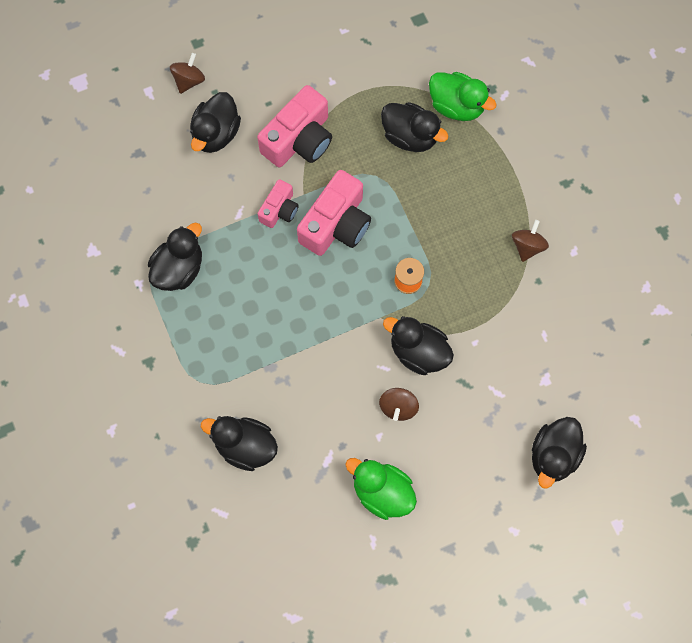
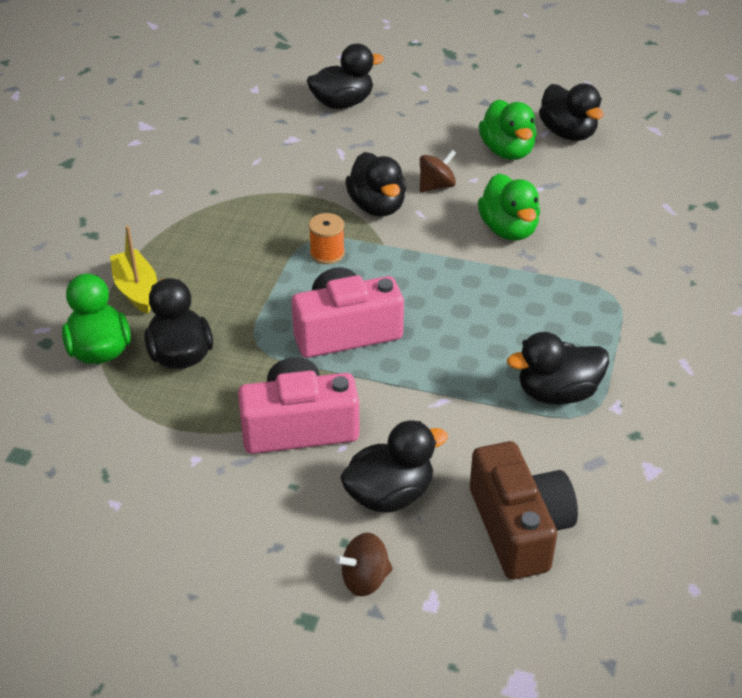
camera: 140 degrees left, 30 degrees down
black duck [201,416,278,471] -> black duck moved to [539,83,604,141]
pink camera [258,179,299,228] -> none
brown spinning top [512,220,549,262] -> none
none -> yellow boat [110,226,157,314]
none -> brown camera [470,441,578,580]
none -> green duck [478,173,540,241]

